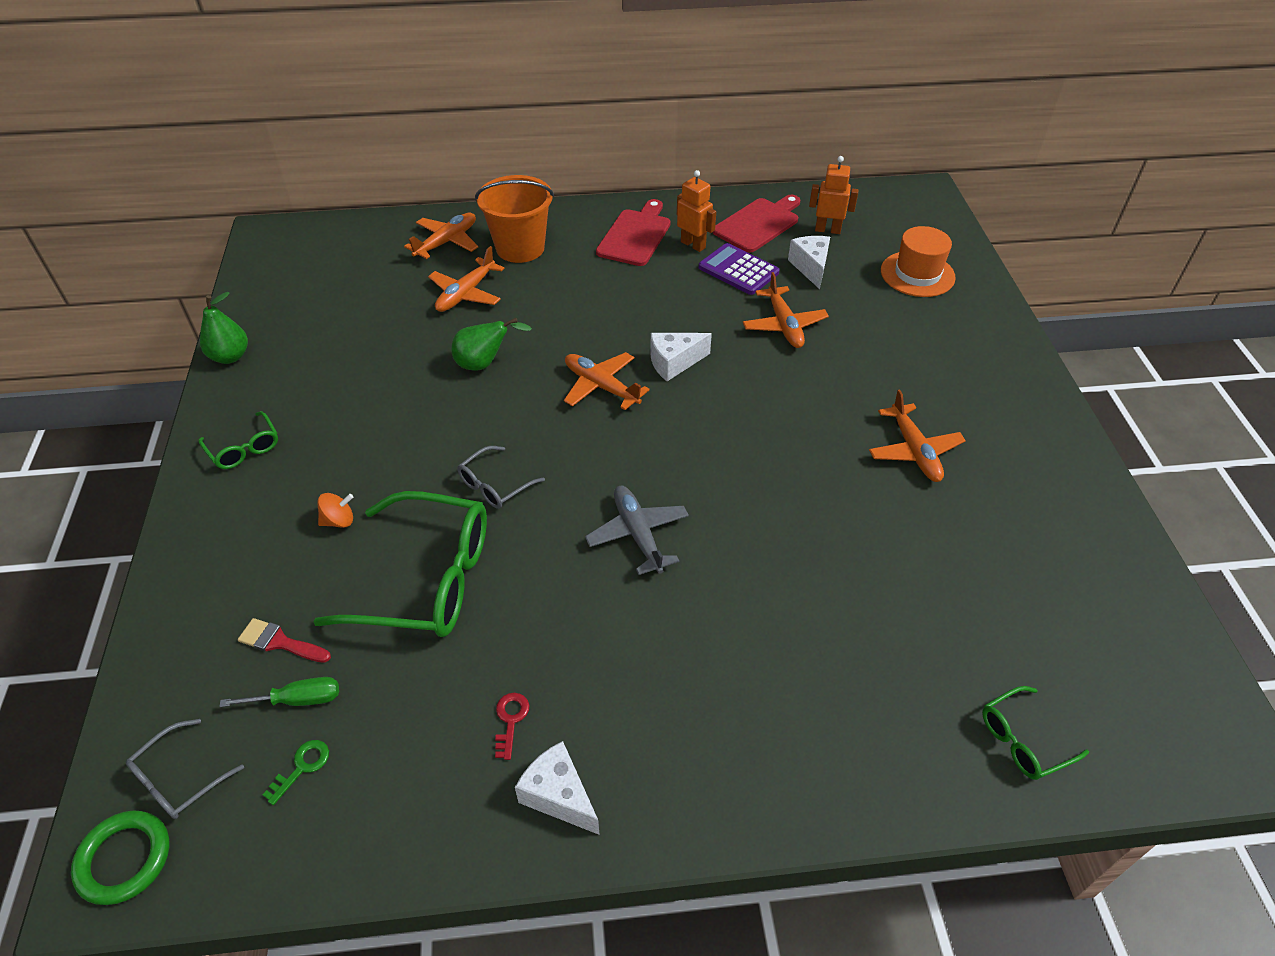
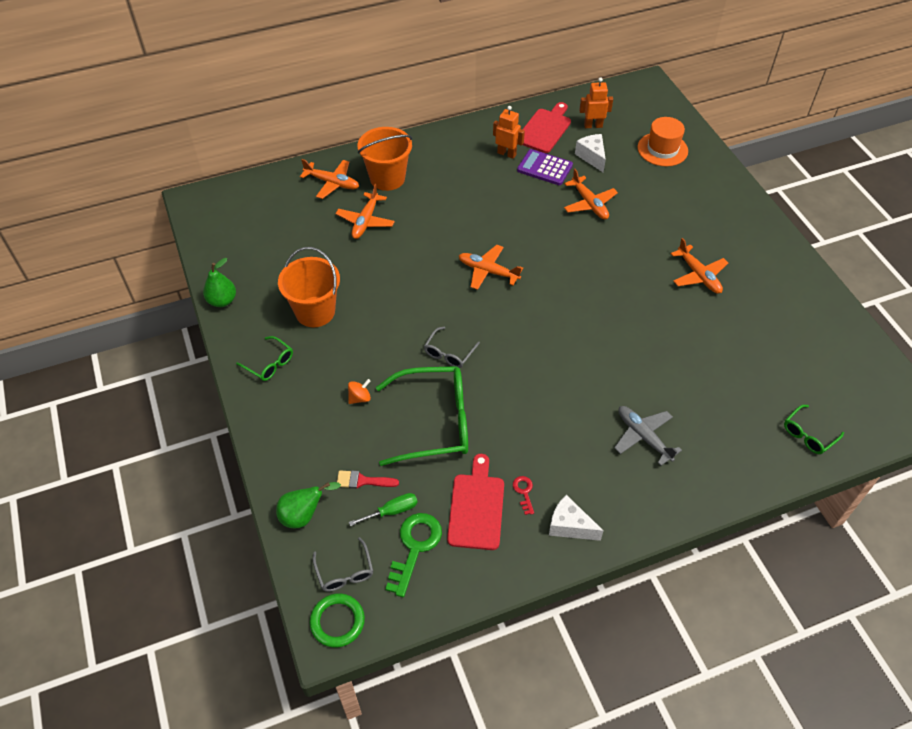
camera: 15 degrees left, 5 degrees up
grey glasses [126,719,244,819] -> grey glasses turned 45 degrees counterclockwise [313,537,373,592]
green key [263,740,329,805] -> green key [385,513,442,597], size x2.02
orange plane [404,213,478,259] -> orange plane turned 90 degrees clockwise [300,159,359,199]
green pear [451,318,532,370] -> green pear moved to [276,482,341,528]
grey plane [585,486,689,575] -> grey plane moved to [614,406,682,466]
red cutting board [596,199,671,266] -> red cutting board moved to [447,454,504,550]
white cheese [650,333,712,381] -> none
none -> orange bucket [278,247,340,327]

